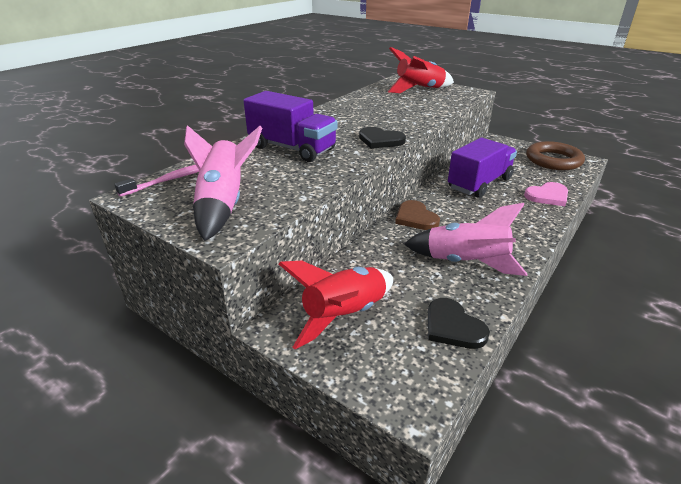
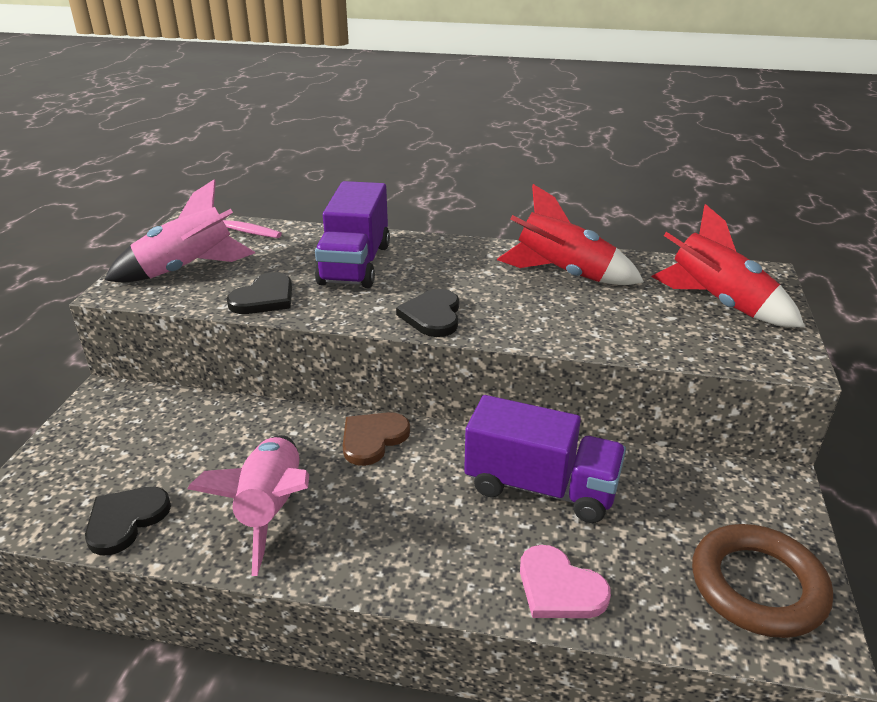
camera: 65 degrees right, 0 degrees up
red rocket [279,261,393,349] -> red rocket moved to [497,184,644,285]
none -> black heart [227,272,292,314]

